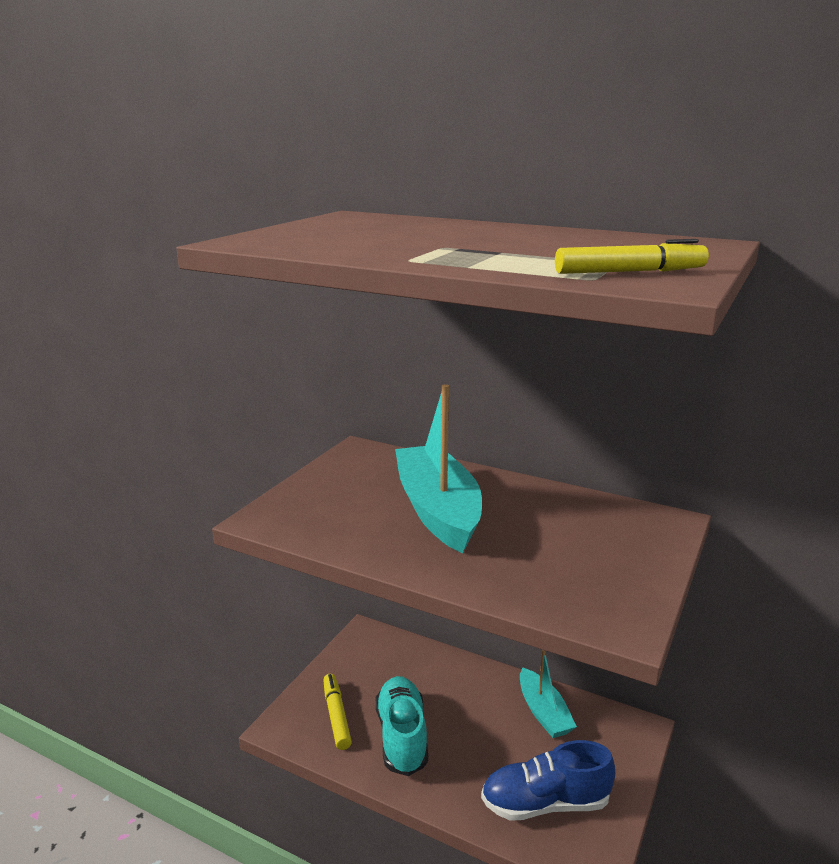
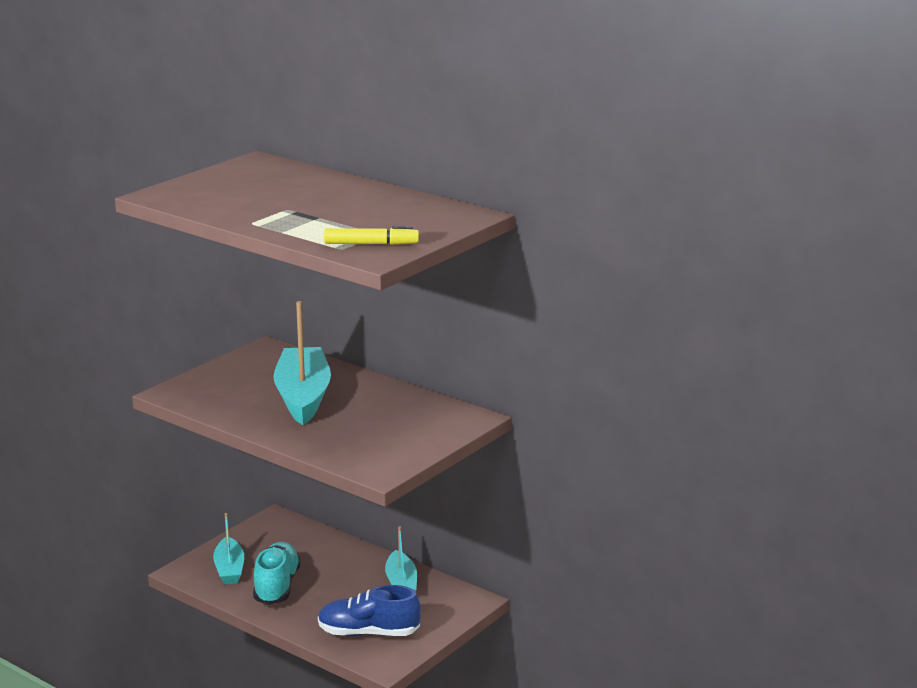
camera: 10 degrees right, 0 degrees up
yellow marker [323,674,352,750] -> turquoise boat [213,513,244,584]

